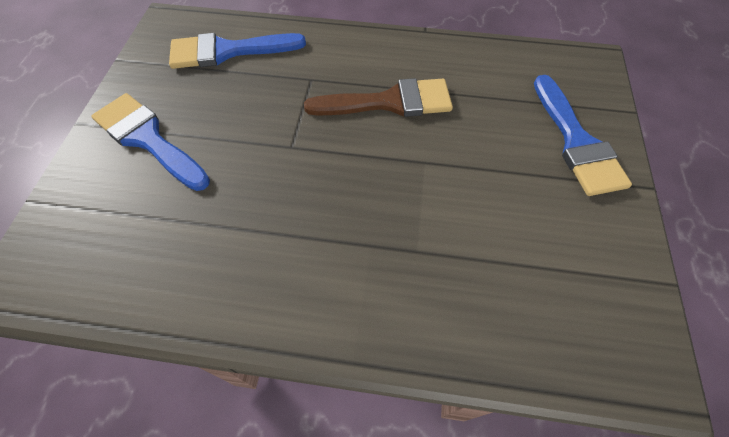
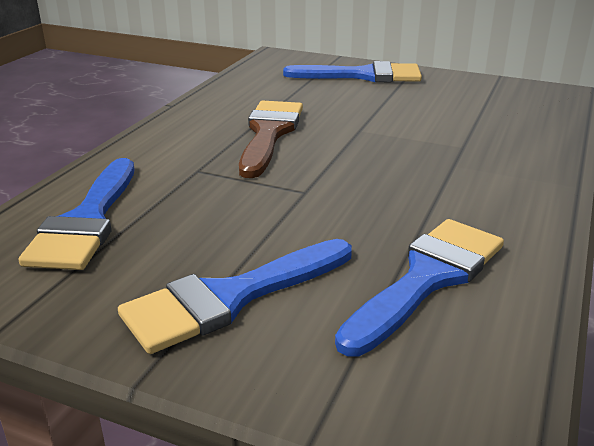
camera: 75 degrees left, 30 degrees down
none -> blue brush [335,219,504,357]

